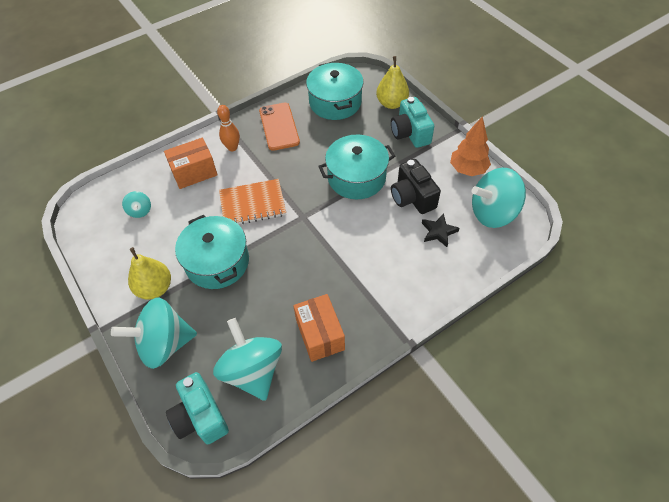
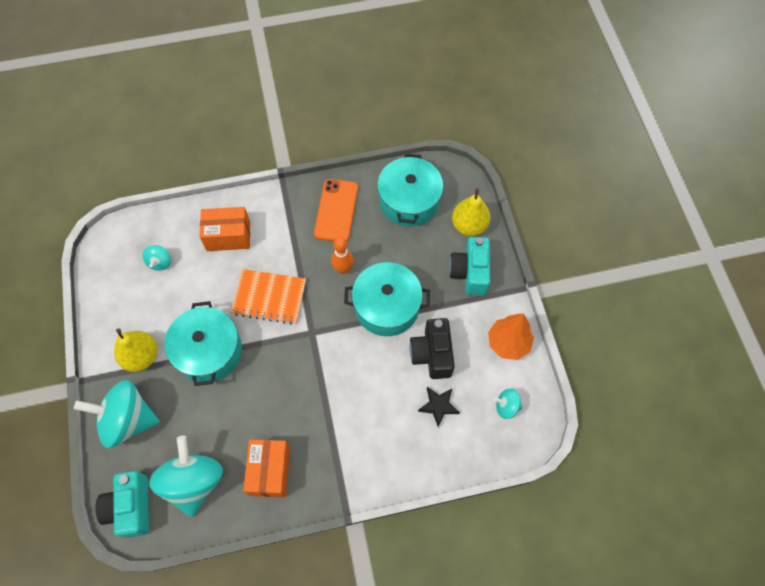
camera: 20 degrees right, 10 degrees up
orange bowling pin [217,105,240,151] -> orange bowling pin moved to [331,237,354,274]
turquoise spinning top [472,168,526,228] -> turquoise spinning top [494,389,522,419], size x0.46

